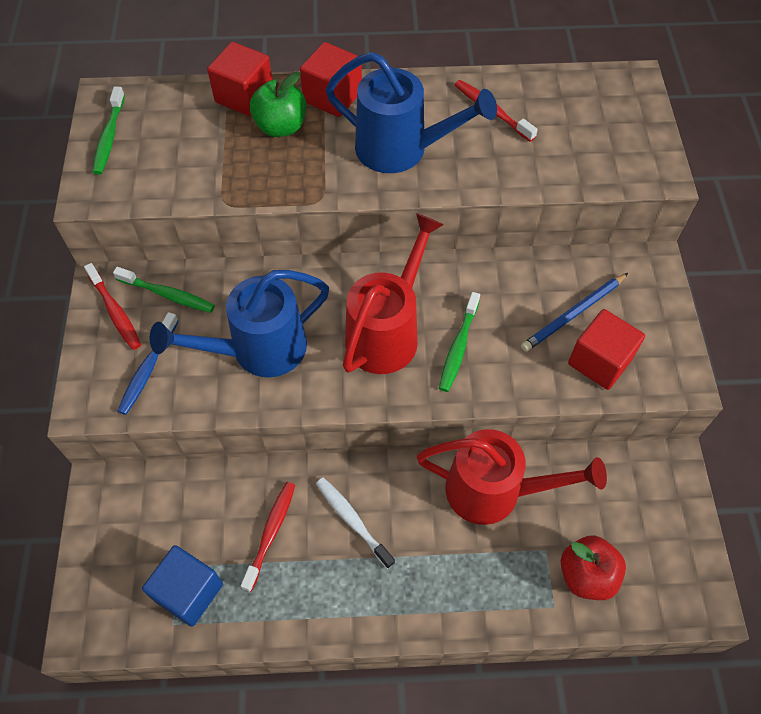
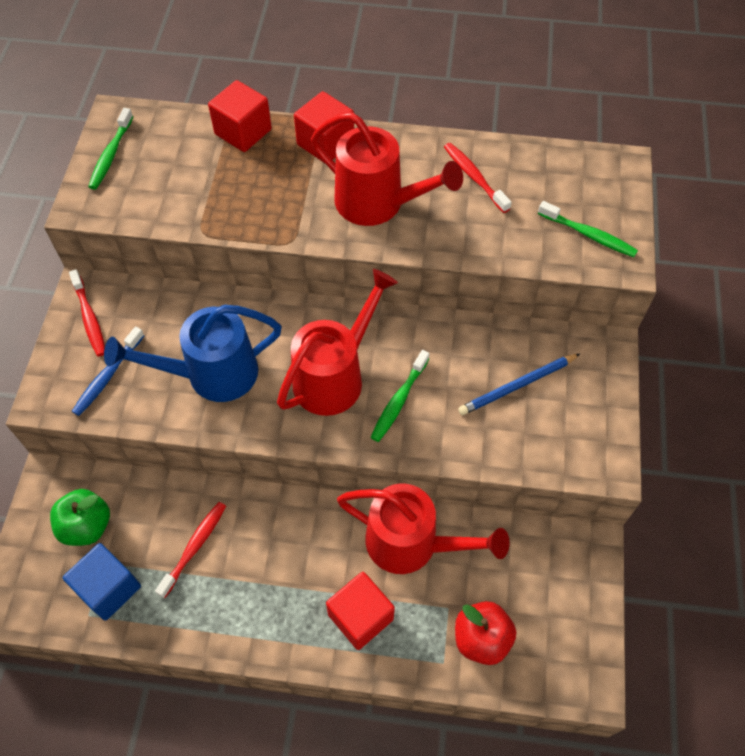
camera: 10 degrees right, 0 degrees up
green toothbrush [113,267,215,313] -> green toothbrush moved to [538,201,638,257]
green apple [250,72,306,137] -> green apple moved to [50,489,110,546]
white toothbrush [316,478,395,569] -> none
blue watering can [326,52,497,173] -> red watering can [311,112,463,226]
red cube [568,309,645,390] -> red cube moved to [326,572,395,650]

